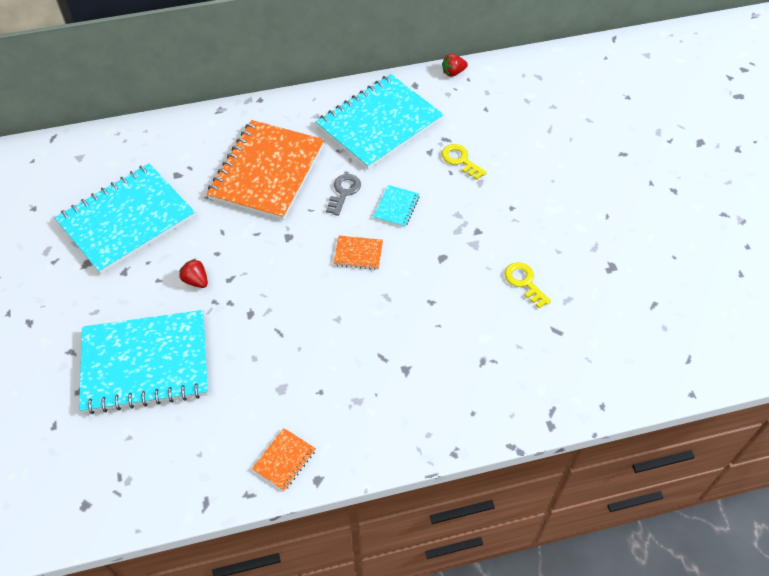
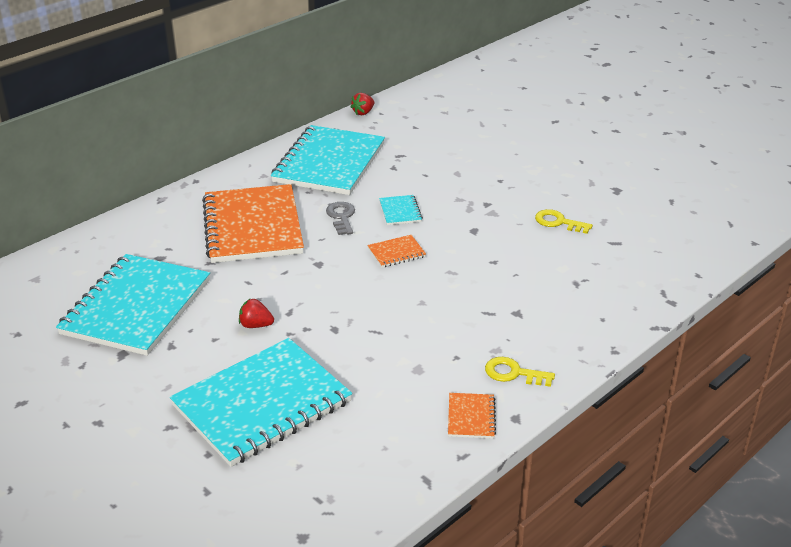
camera: 30 degrees left, 20 degrees down
yellow key [442,144,487,180] -> yellow key moved to [485,357,555,387]

